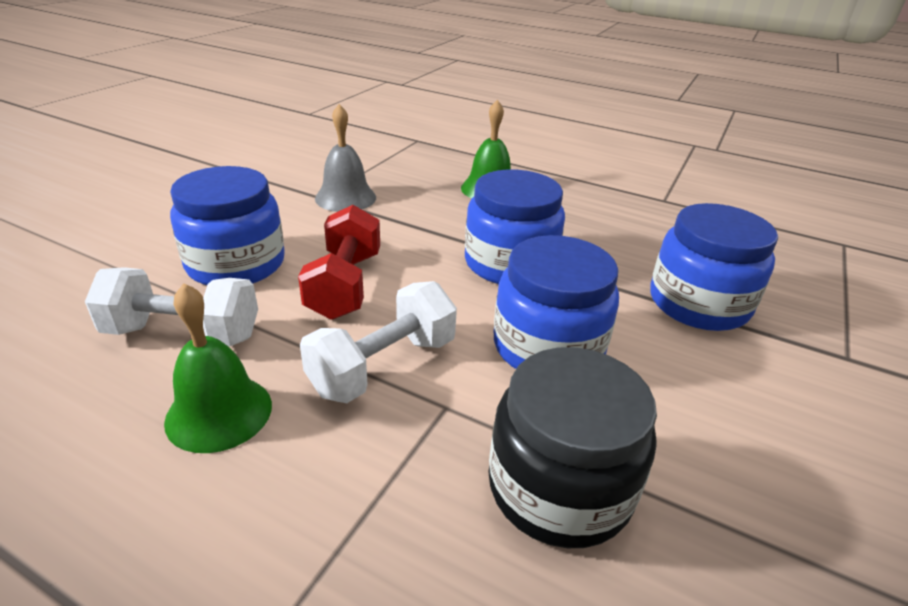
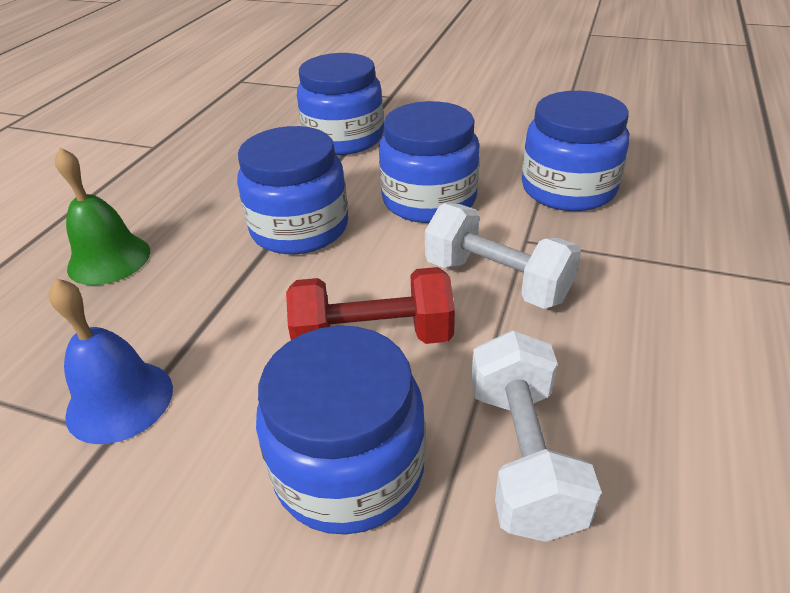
camera: 95 degrees left, 5 degrees up
green bell [164,283,272,453] -> none
grey bell [315,104,376,212] -> blue bell [49,278,173,444]
black jar [489,347,657,548] -> blue jar [522,91,630,211]

